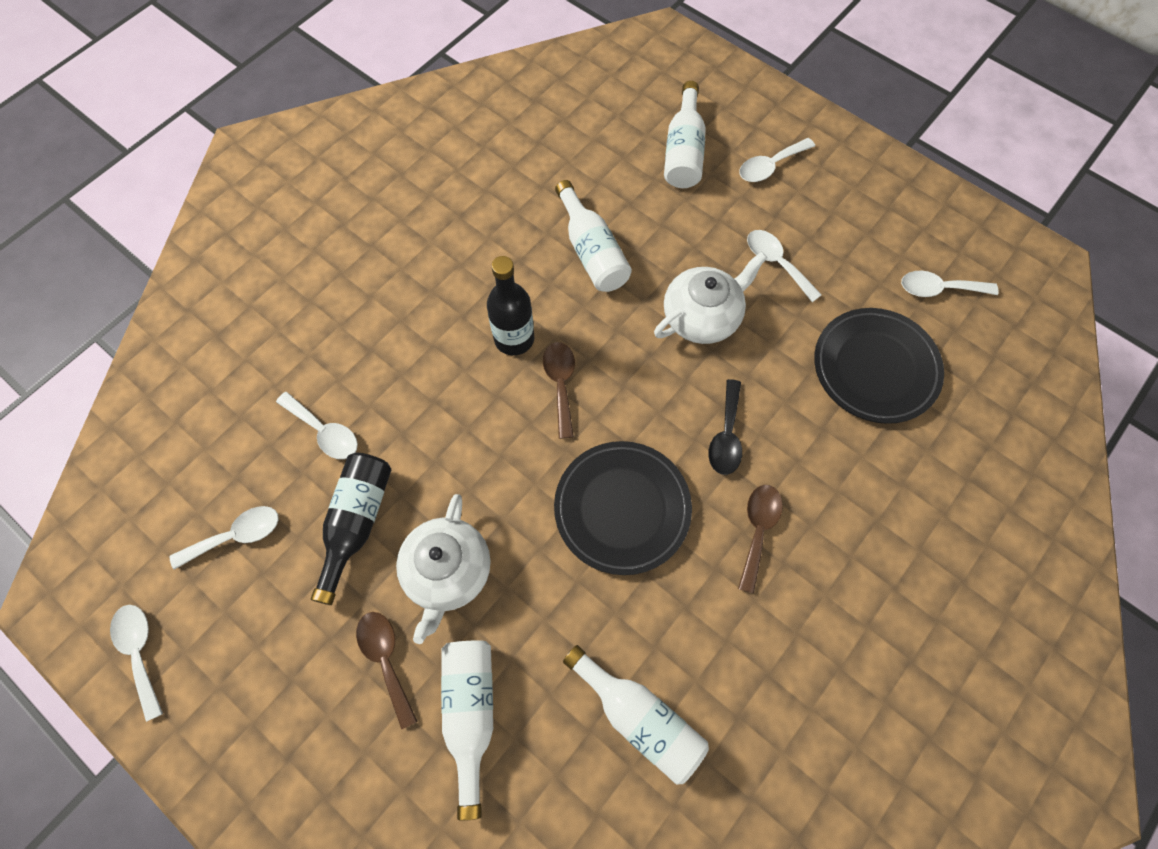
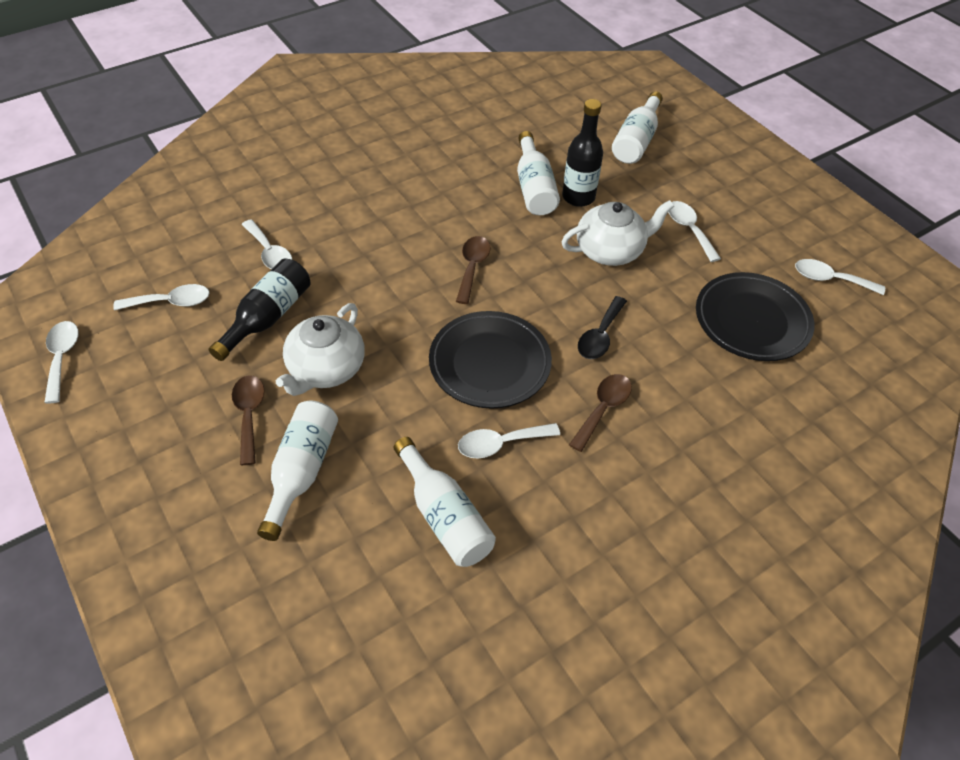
camera: 15 degrees right, 15 degrees down
black bottle [487,256,534,355] -> black bottle moved to [562,99,603,207]
white spoon [739,138,815,182] -> white spoon moved to [458,423,560,458]

